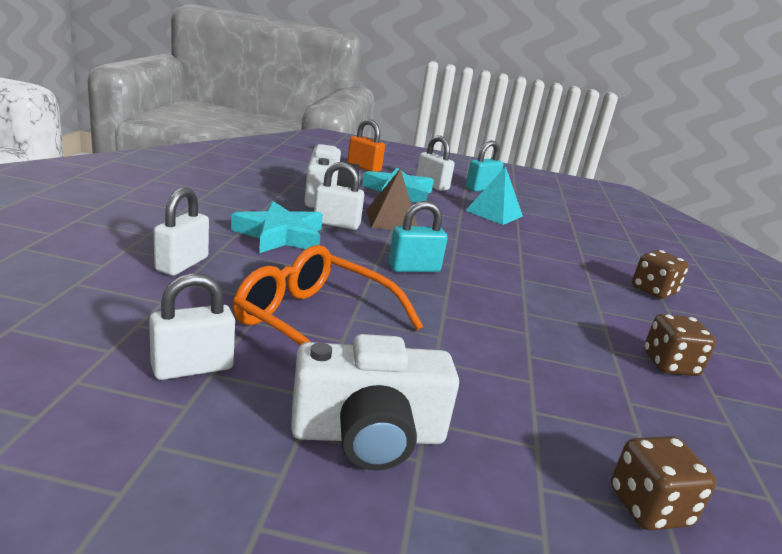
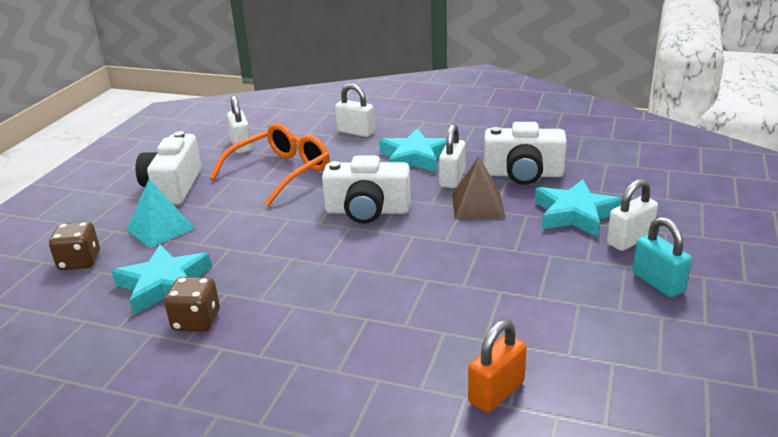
camera: 105 degrees right, 5 degrees up
orange padlock [347,119,385,172] -> orange padlock moved to [468,319,527,413]
turquoise padlock [389,201,448,272] -> white camera [322,156,411,224]
turquoise pyramid [465,166,523,225] -> turquoise pyramid moved to [126,179,195,248]
brown dice [632,250,689,299] -> none
none -> turquoise star [112,244,212,315]

